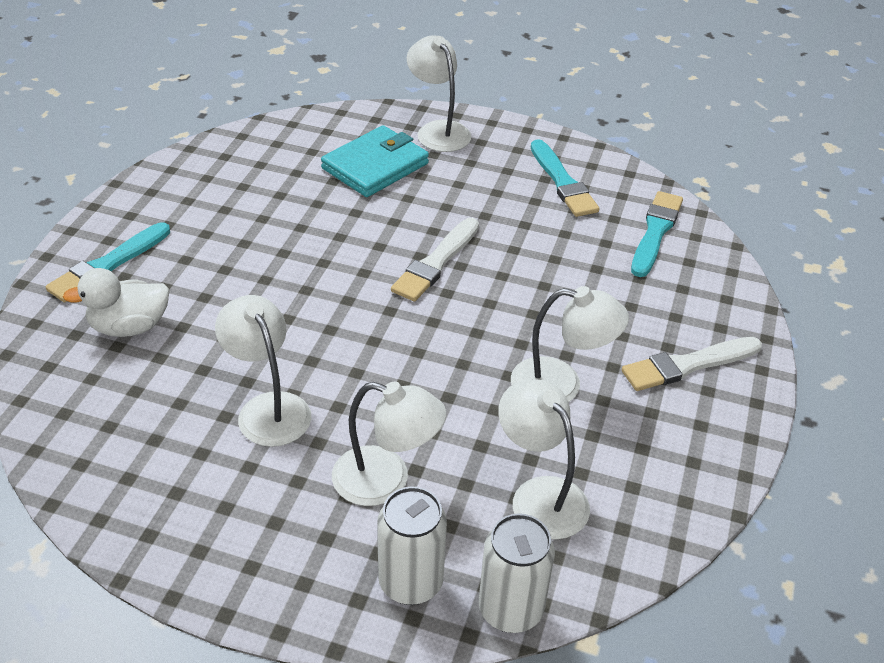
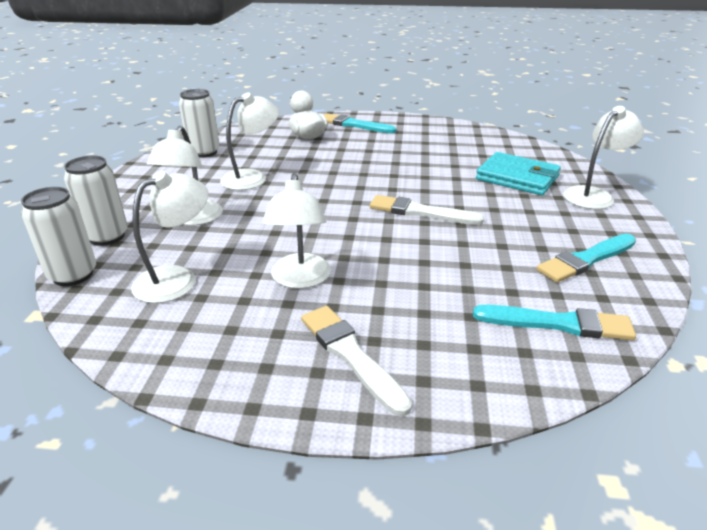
camera: 80 degrees right, 10 degrees down
none -> white can [179,89,220,158]

